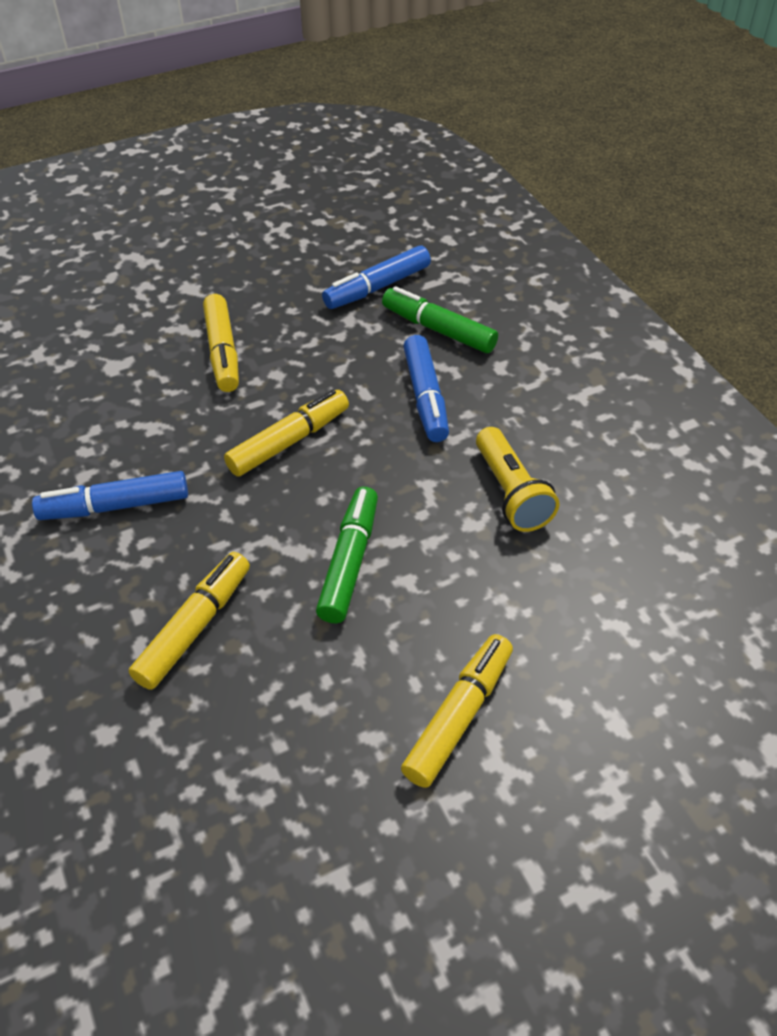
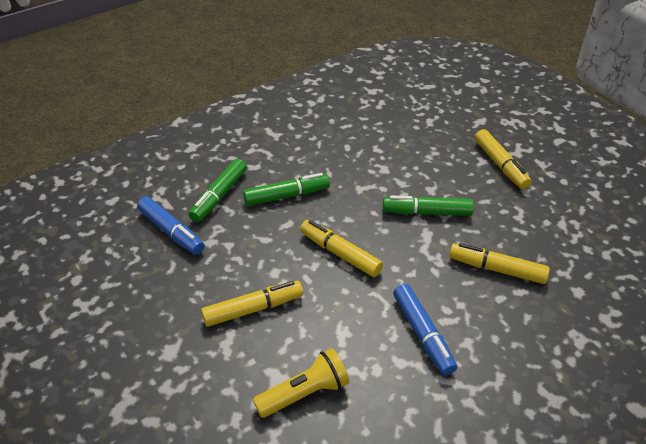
camera: 100 degrees left, 5 degrees down
yellow marker [401,634,513,788] -> yellow marker turned 135 degrees counterclockwise [475,129,532,189]
blue marker [403,335,449,442] -> green marker [243,173,330,206]
yellow flashlight [476,427,559,532] -> yellow flashlight moved to [253,348,349,418]

